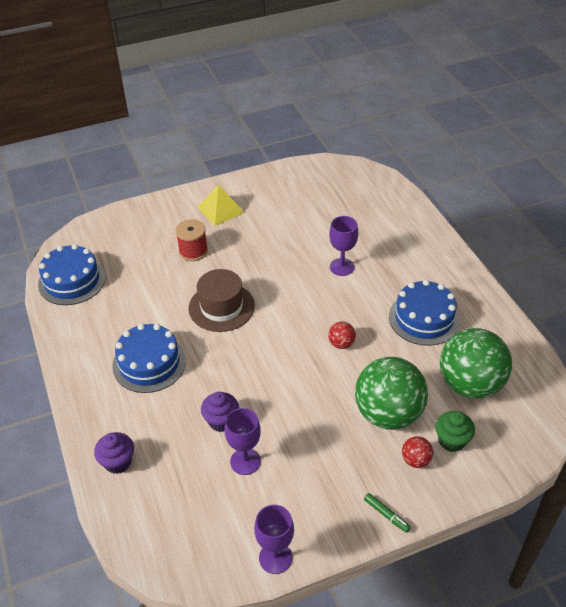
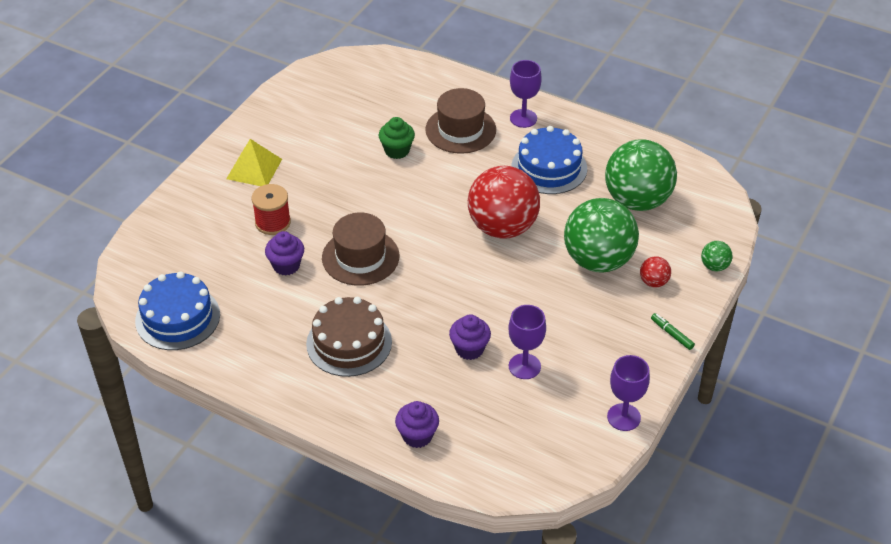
camera: 40 degrees left, 0 degrees up
blue cake [112,324,186,393] -> brown cake [306,297,392,377]
red ball [328,322,356,349] -> red ball [468,166,540,239], size x2.40
purple goblet [329,216,358,276] -> purple goblet moved to [510,60,542,128]
green marker [364,493,411,533] -> green marker turned 135 degrees counterclockwise [651,313,695,350]
green cupcake [435,411,475,452] -> green cupcake moved to [379,117,415,159]
none -> purple cupcake [265,231,304,275]
none -> brown hat [425,88,496,154]
none -> green ball [701,241,733,271]

